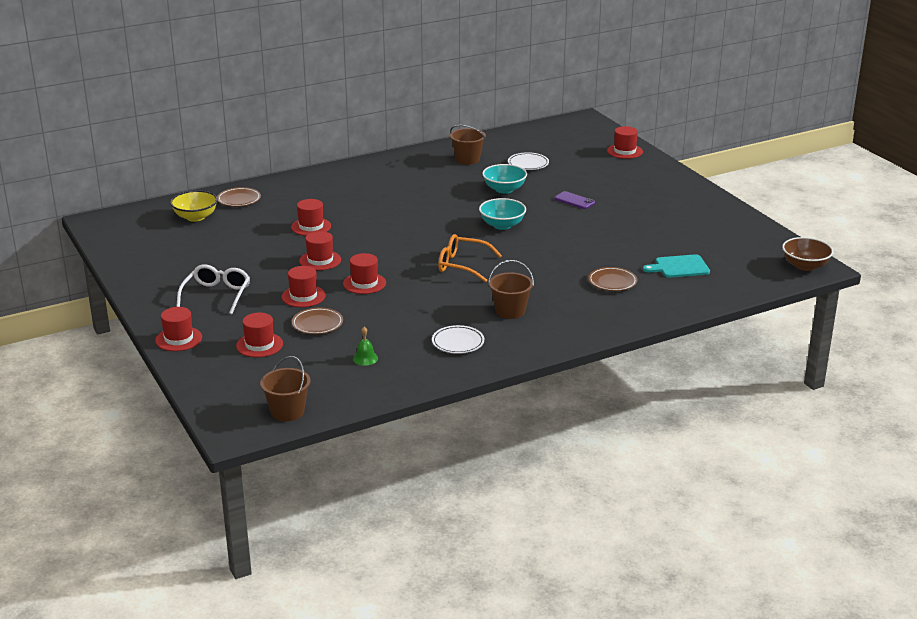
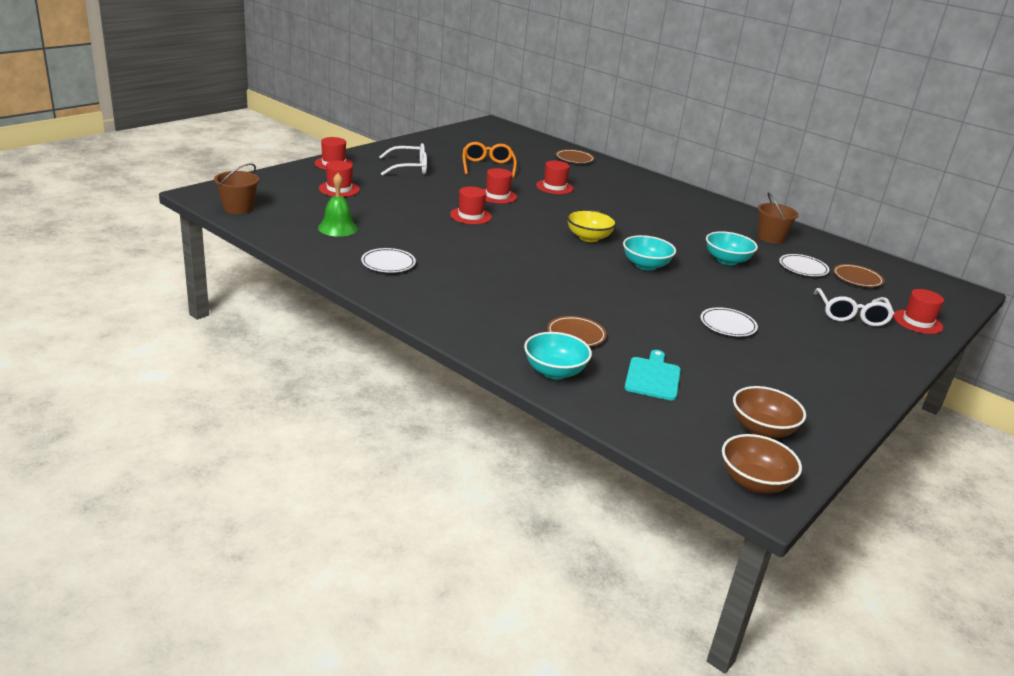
camera: 65 degrees right, 0 degrees up
yellow bowl [170,190,218,222] -> yellow bowl moved to [567,209,617,242]
red hat [282,266,326,307] -> none
brown plate [292,307,343,334] -> brown plate moved to [833,264,884,287]
green bell [353,327,378,366] -> green bell [318,173,358,237], size x1.65
orange glasses [438,234,502,282] -> orange glasses moved to [463,142,517,178]
brown bucket [488,260,534,319] -> none
purple phone [554,191,595,209] -> none
turquoise cutting board [643,254,710,278] -> turquoise cutting board turned 45 degrees clockwise [625,350,681,400]
none -> turquoise bowl [524,332,592,379]
none -> white plate [701,307,758,336]
none -> brown bowl [733,386,806,438]
none -> white glasses [814,288,894,326]

